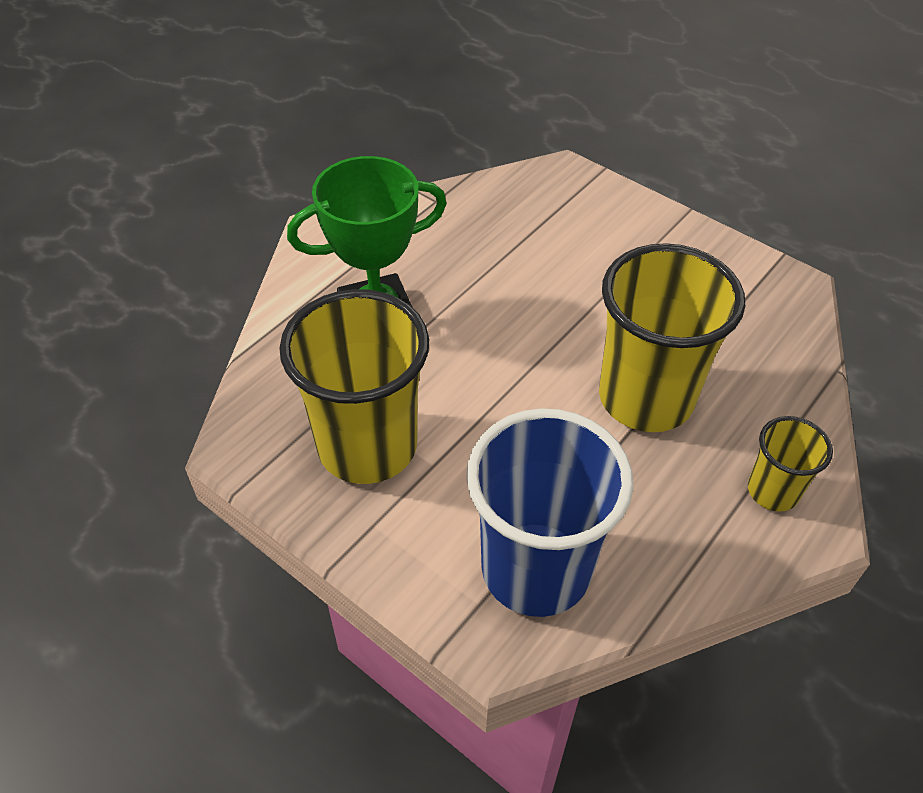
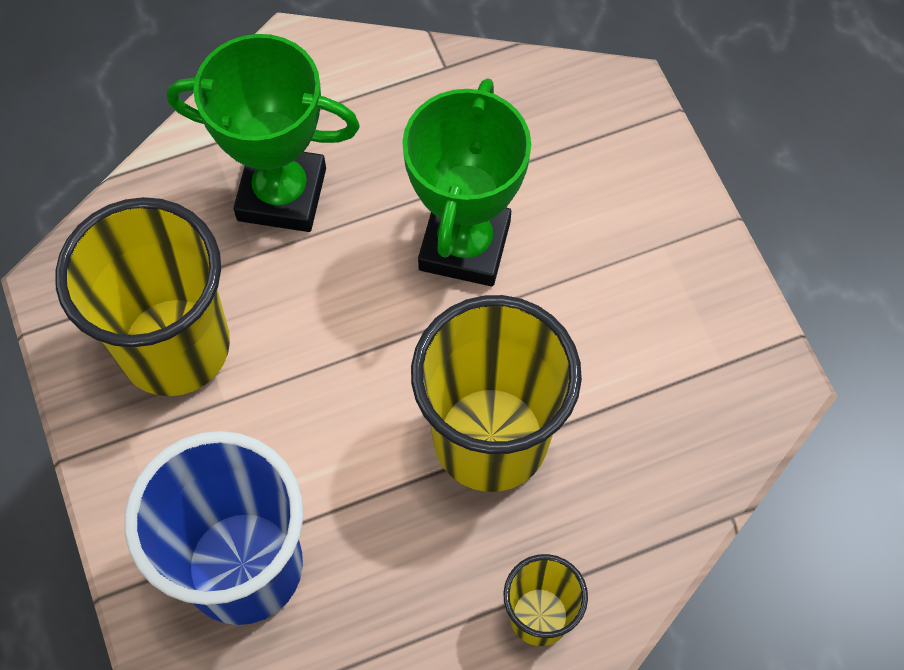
camera: 30 degrees right, 15 degrees up
none -> green trophy [402,78,531,286]

